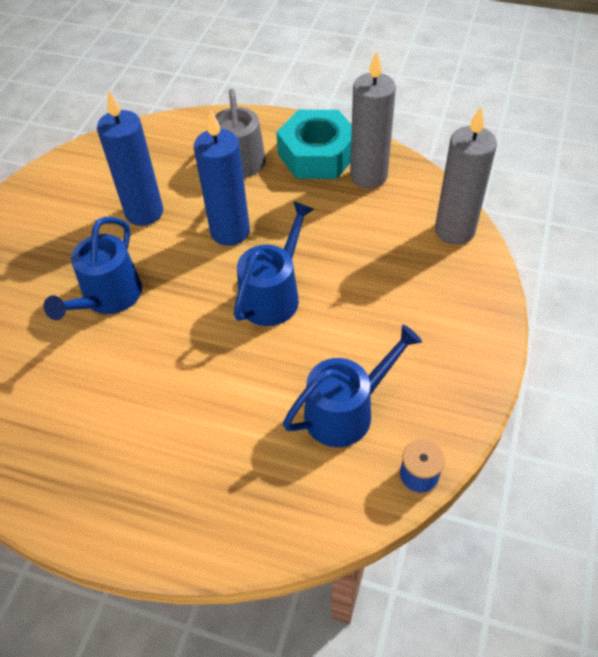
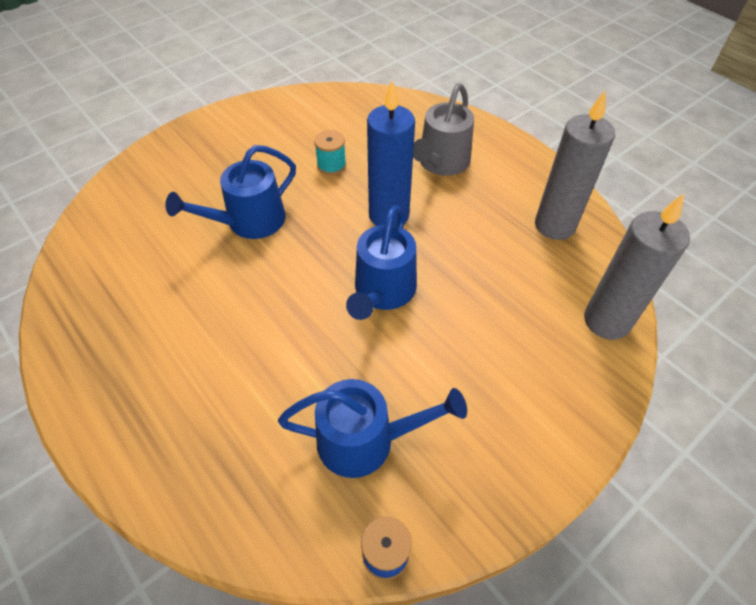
camera: 30 degrees right, 0 degrees up
blue candle [97,90,163,226] -> turquoise spool [314,130,346,175]
blue watering can [234,201,314,326] -> blue watering can turned 135 degrees clockwise [346,206,417,320]
turquoise nut [276,110,352,179] -> none

